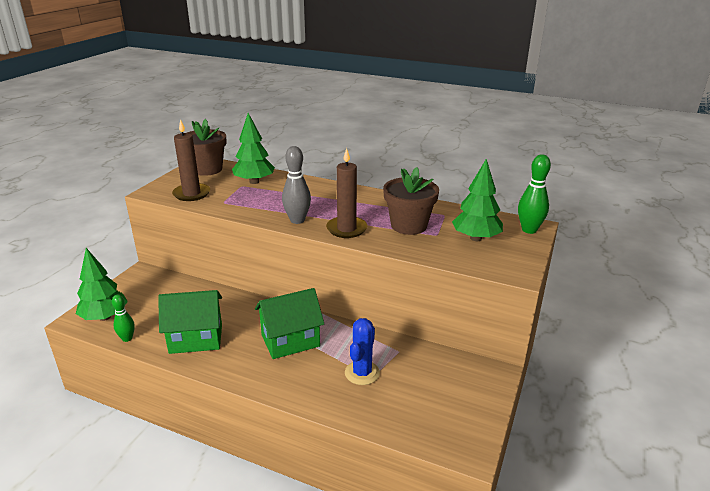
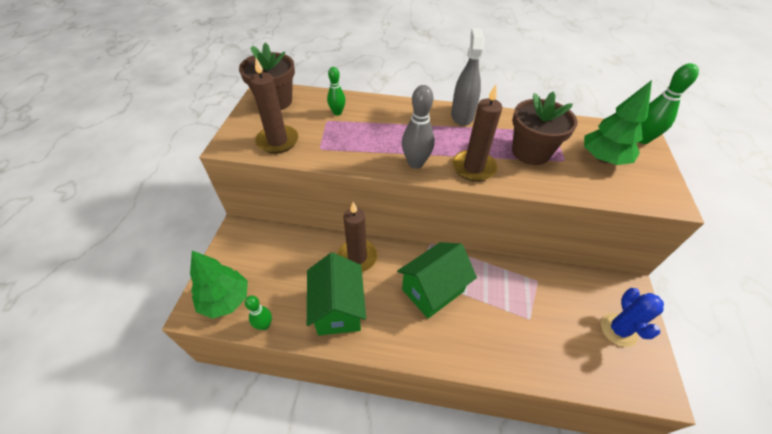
camera: 15 degrees left, 20 degrees up
green house [158,290,222,354] -> green house turned 75 degrees counterclockwise [307,253,366,336]
green tree [232,113,275,184] -> green bowling pin [327,67,346,116]
blue cactus [345,318,380,385] -> blue cactus moved to [601,288,664,347]
none -> brown candle [337,202,378,272]
none -> grey spray bottle [451,28,484,126]

